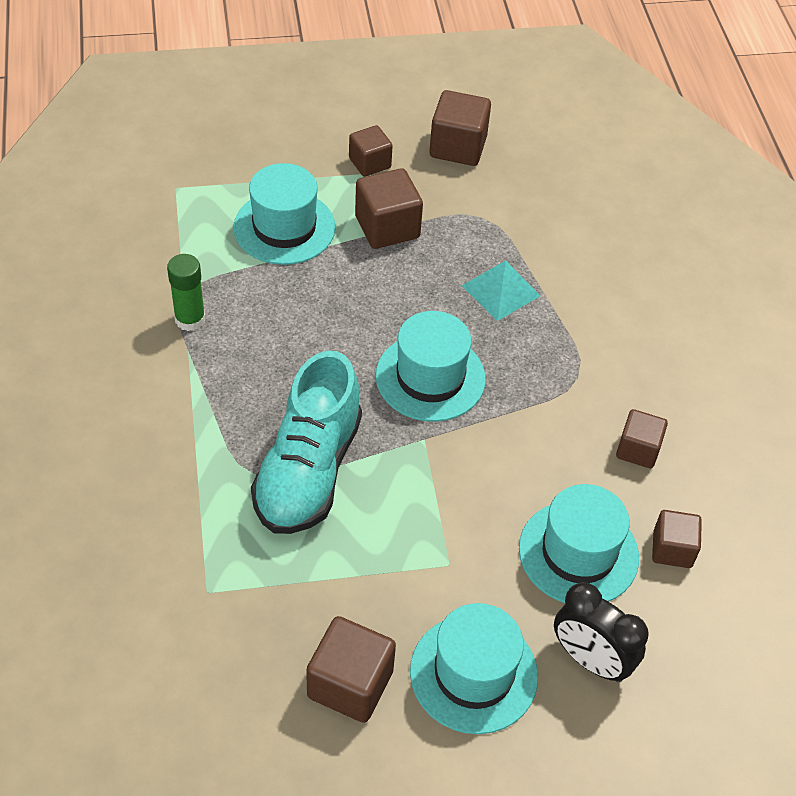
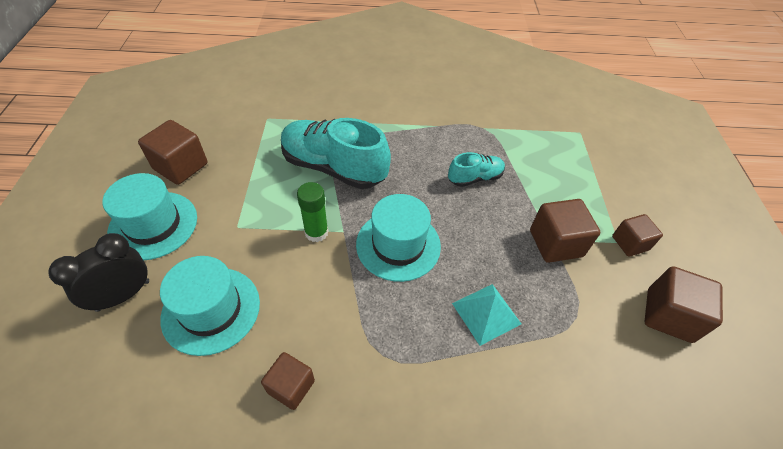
camera: 100 degrees right, 0 degrees up
green glue stick [167,254,205,331] -> green glue stick moved to [297,182,329,242]
turquoise hat [234,163,336,265] -> none
brown cube [652,510,702,568] -> none
none -> turquoise shoe [448,152,505,187]

